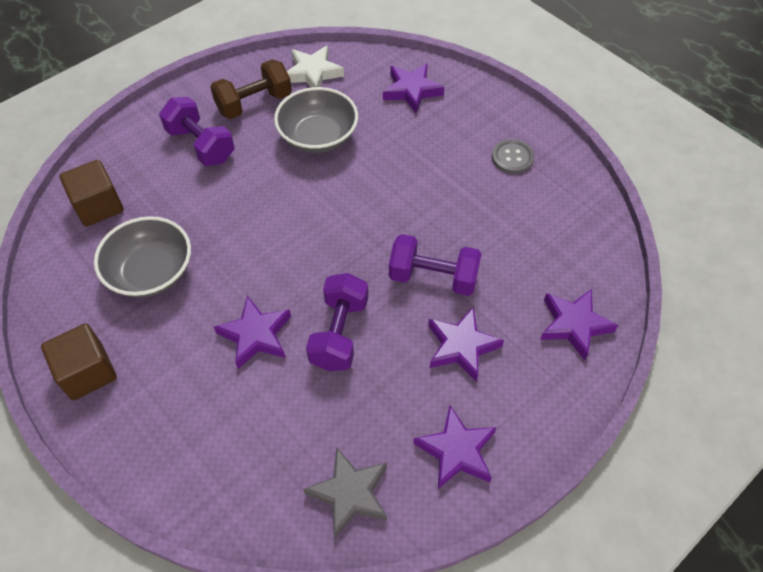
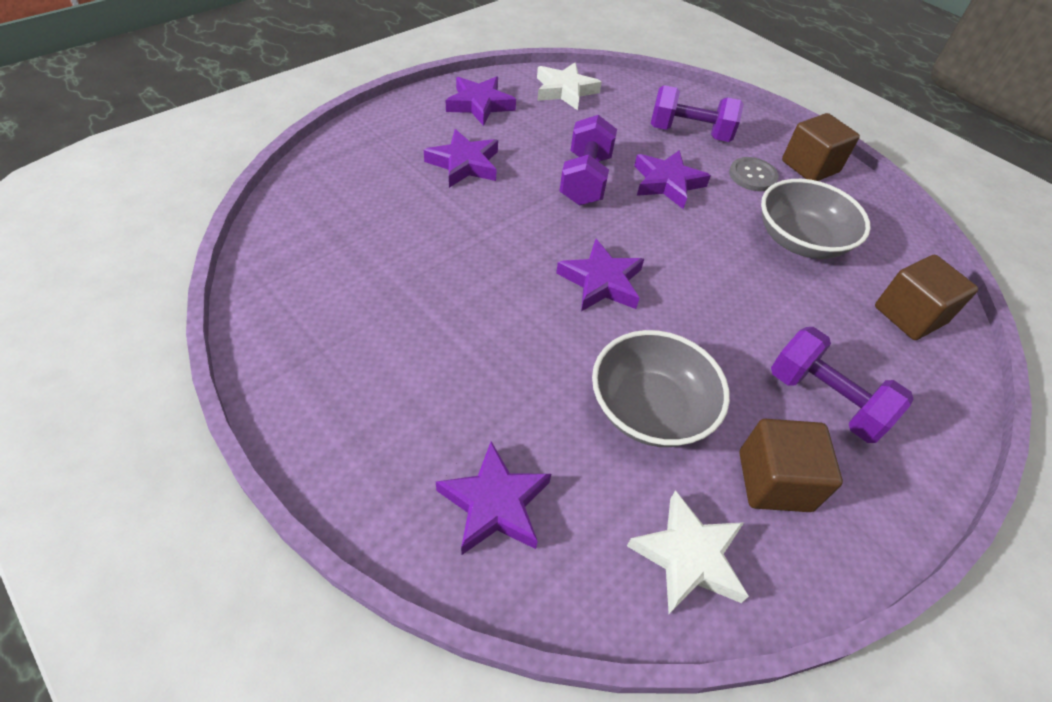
camera: 175 degrees right, 5 degrees down
brown dumbbell [210,59,292,119] -> brown cube [739,419,843,512]
grey star [303,448,387,537] -> white star [537,62,602,110]
purple dumbbell [389,234,482,296] -> purple dumbbell moved to [651,85,744,142]
grey button [492,139,534,174] -> grey button moved to [729,157,779,191]
purple star [540,289,618,360] -> purple star moved to [556,239,644,312]

